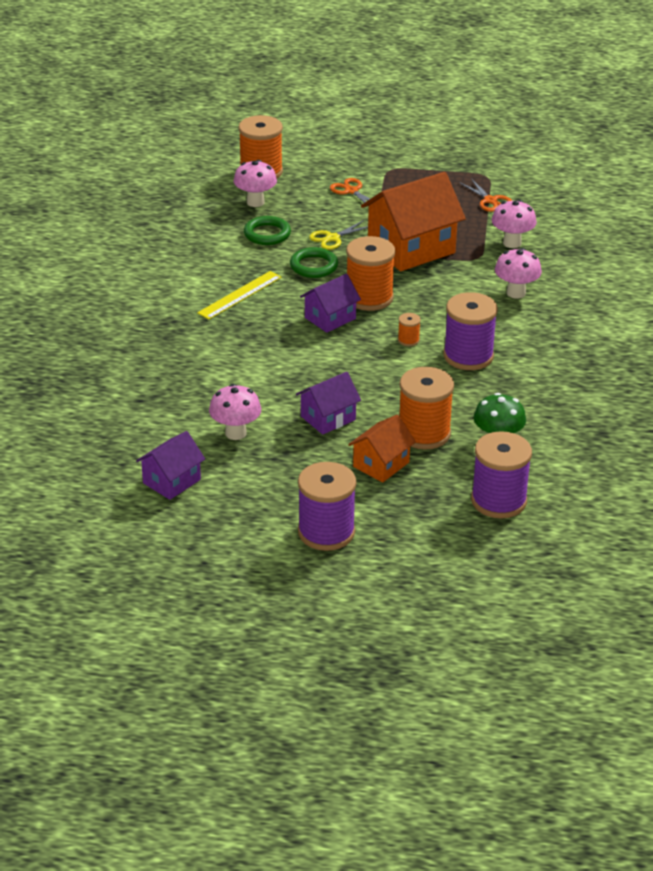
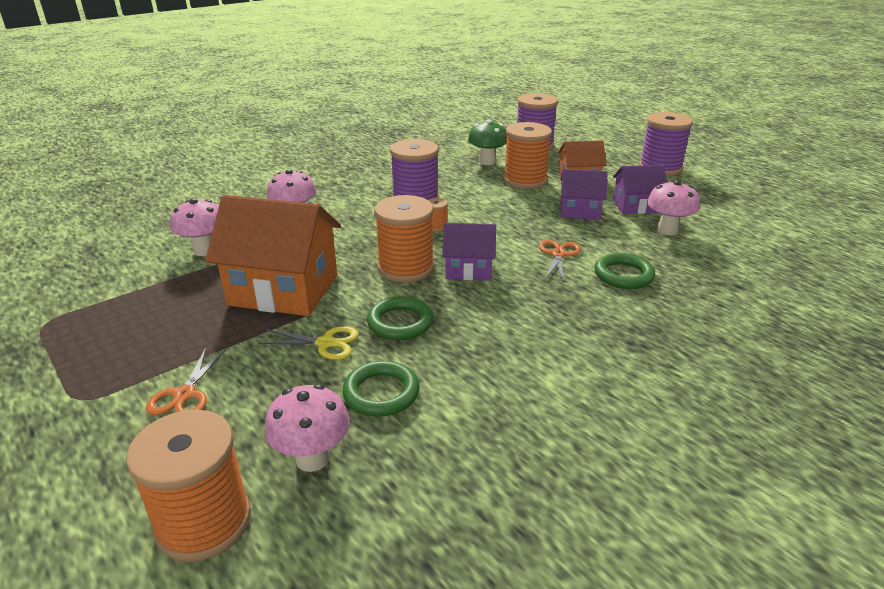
camera: 135 degrees left, 5 degrees down
purple house [136,431,205,500] -> purple house moved to [613,165,667,214]
yellow ruler [197,271,282,320] -> none
orange scissors [460,178,512,212] -> orange scissors moved to [539,240,581,283]
none -> green ring [594,253,655,289]

